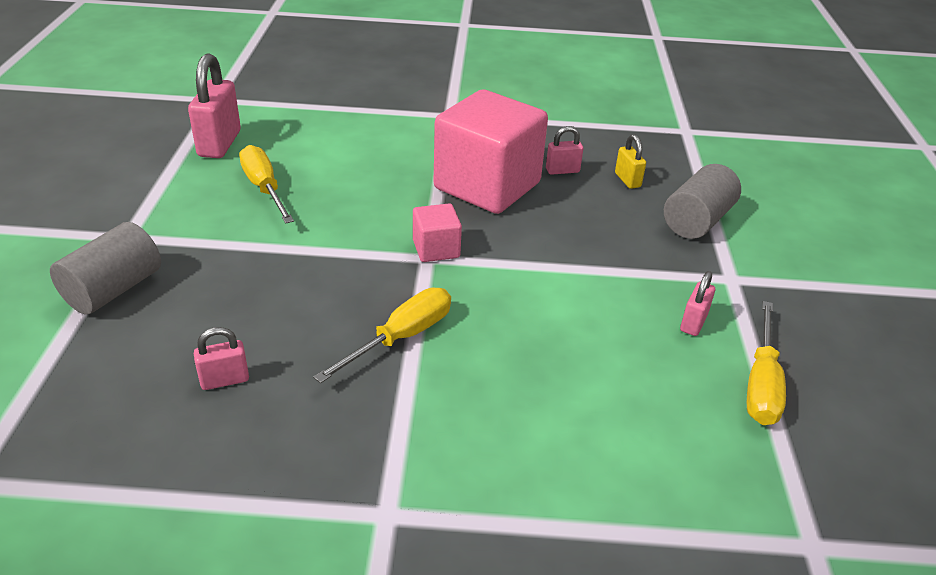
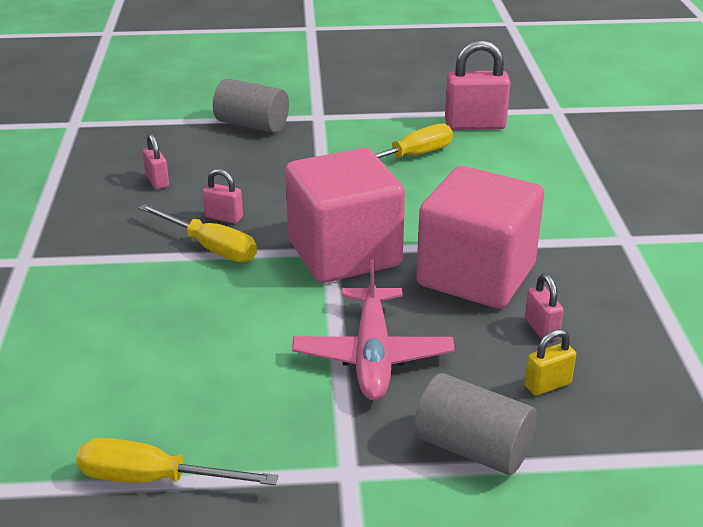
camera: 85 degrees right, 5 degrees down
pink cube [413,203,462,262] -> pink cube [285,148,405,283], size x2.21
pink padlock [680,271,715,336] -> pink padlock moved to [203,169,243,223]
none -> pink plane [292,259,455,400]

